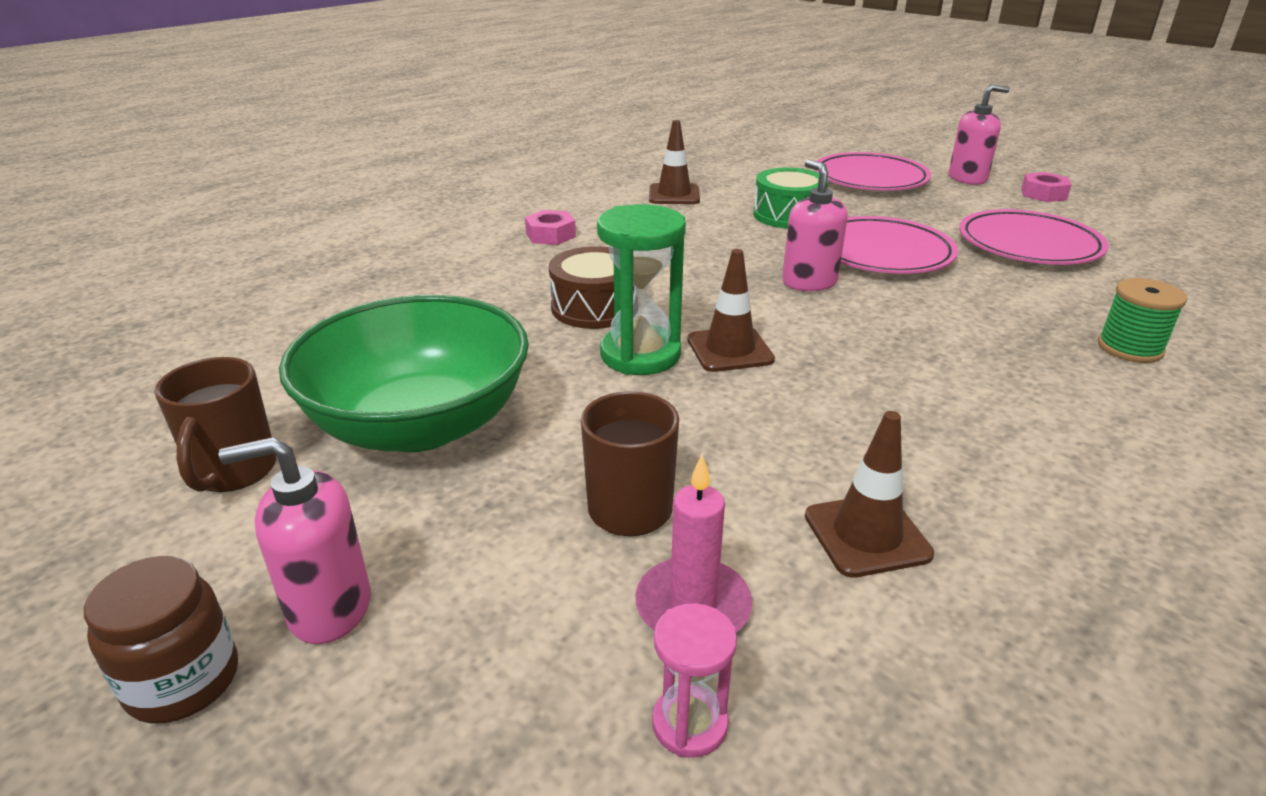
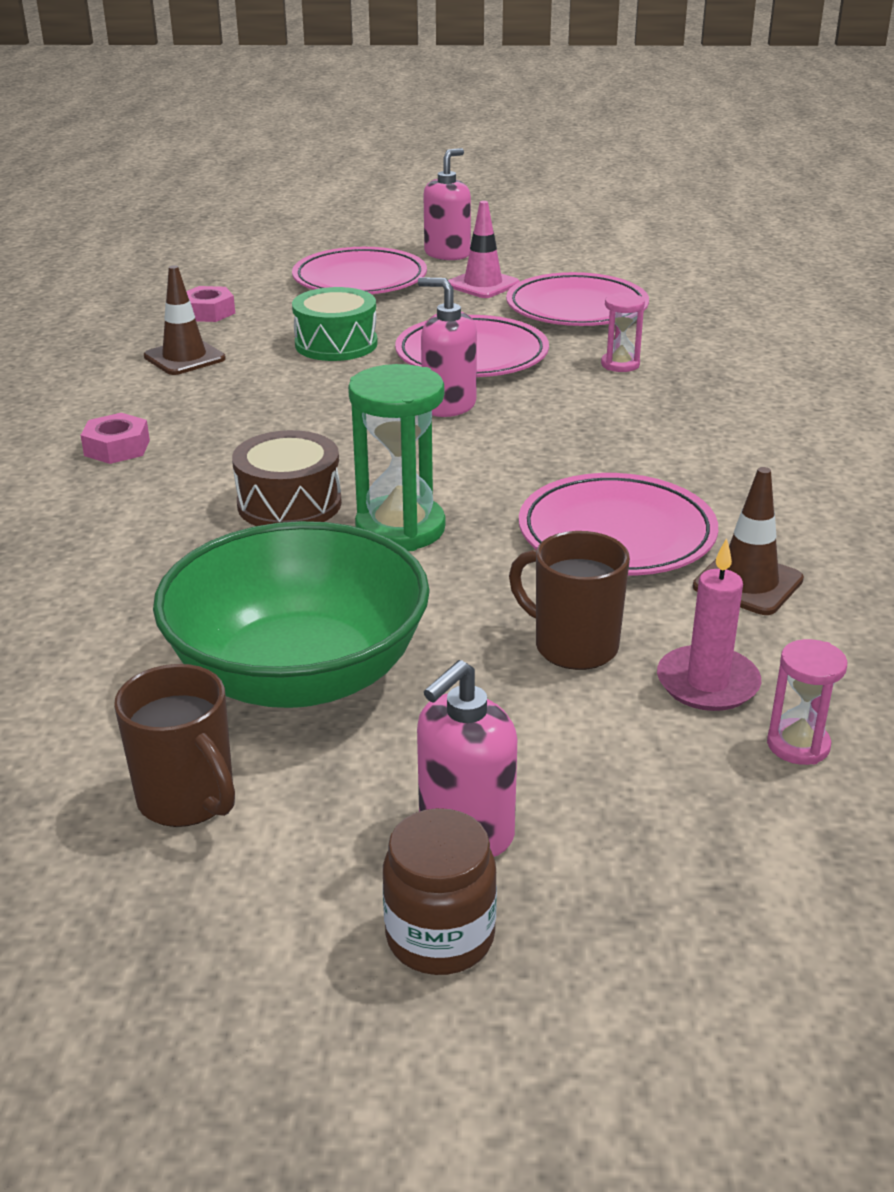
camera: 40 degrees left, 0 degrees up
brown traffic cone [687,249,775,372] -> none
pink nut [1021,172,1072,202] -> pink nut moved to [186,286,235,322]
green spool [1098,278,1187,363] -> none
none -> pink traffic cone [448,201,520,298]
none -> pink plate [519,473,718,576]
none -> pink hourglass [601,292,645,372]

